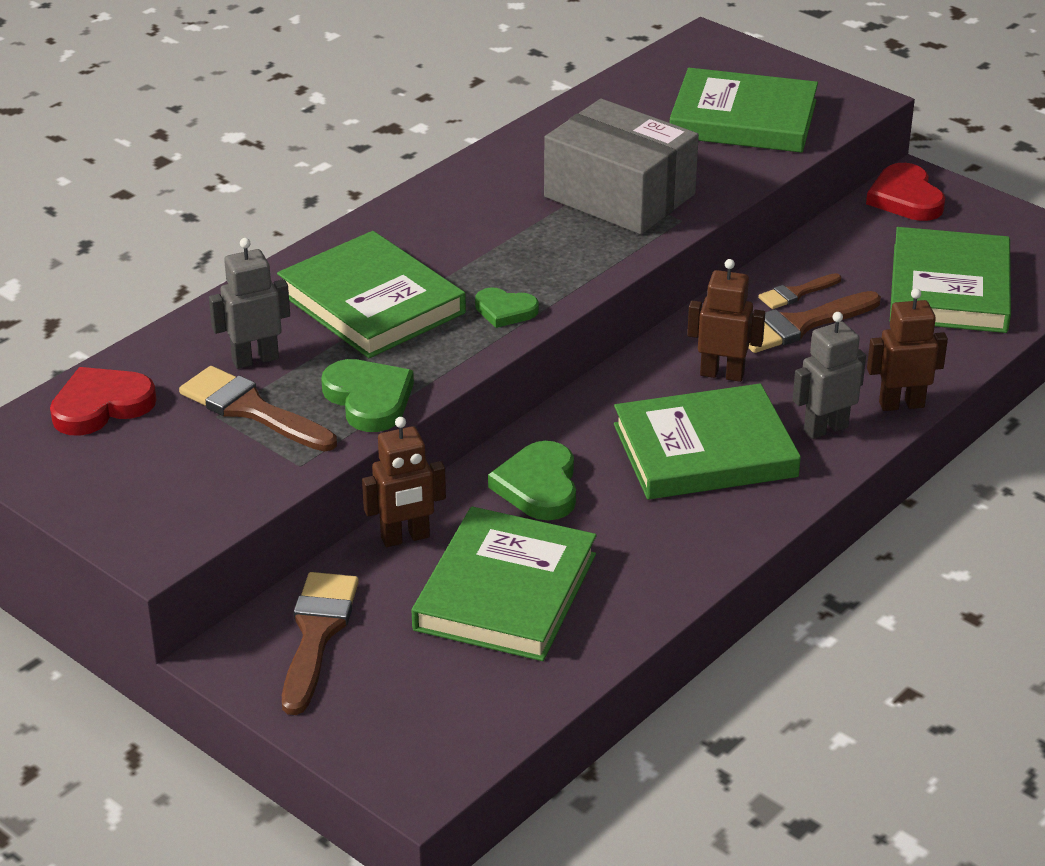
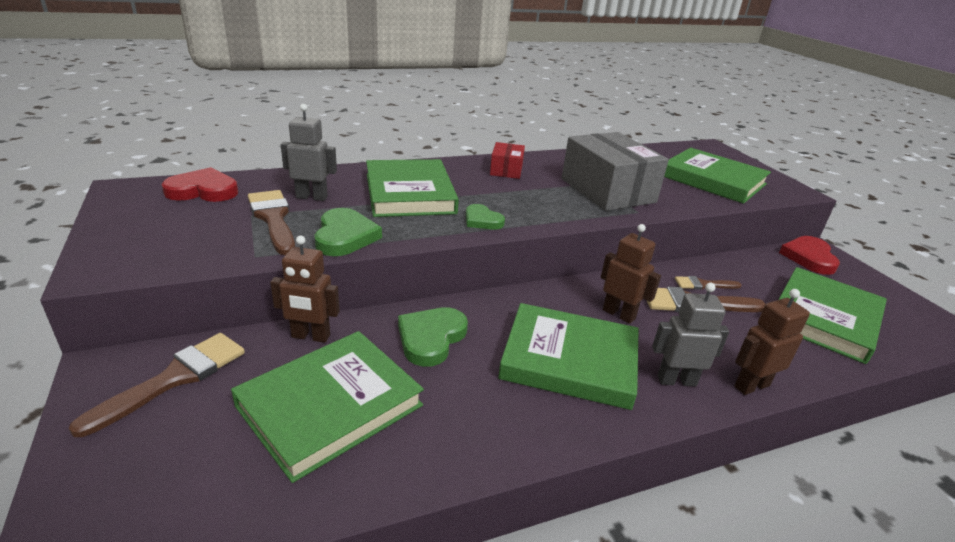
camera: 25 degrees right, 5 degrees down
brown robot [867,288,948,411] -> brown robot turned 45 degrees counterclockwise [734,289,810,395]
none -> red box [490,142,525,179]

